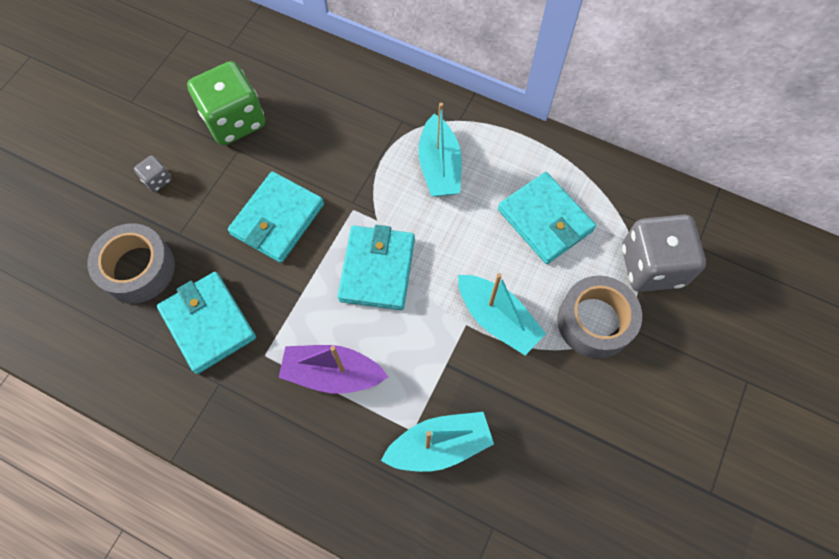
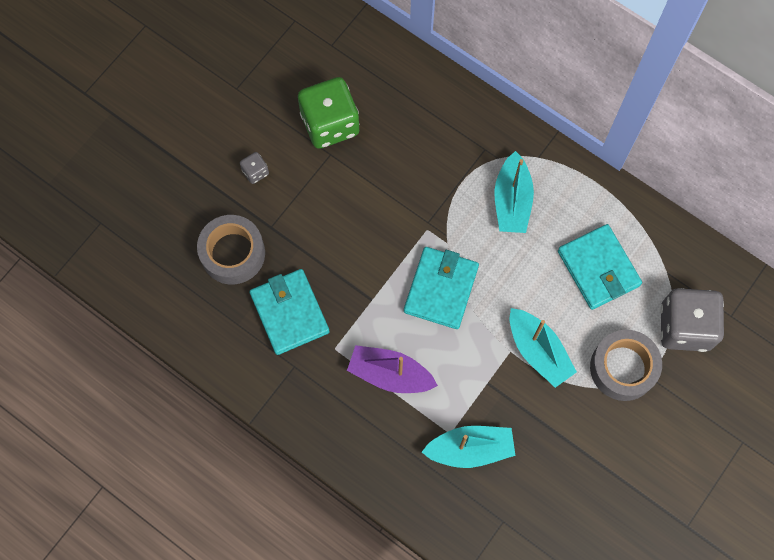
camera: 10 degrees right, 5 degrees up
turquoise wallet [228,171,324,263] -> none

